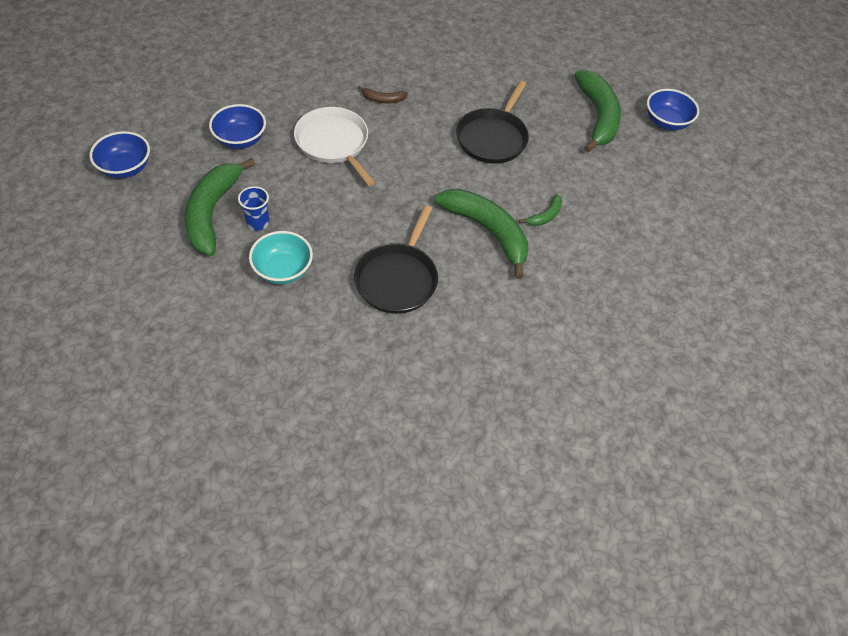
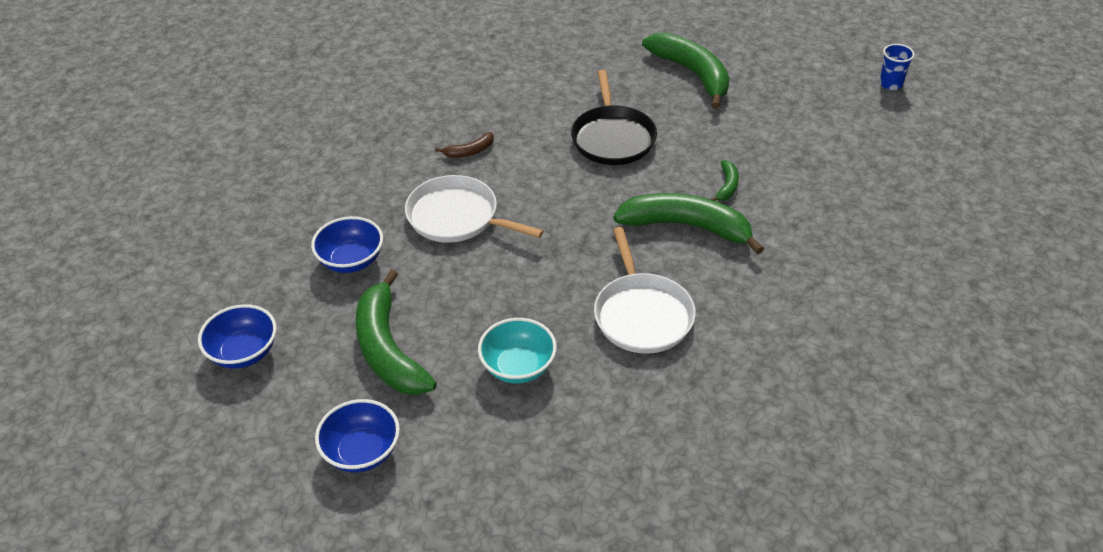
camera: 25 degrees left, 10 degrees down
blue cup [238,186,269,231] -> blue cup moved to [879,44,915,90]
black pan [354,205,438,314] -> white pan [594,227,696,354]
blue bowl [647,89,699,130] -> blue bowl moved to [315,399,400,472]

